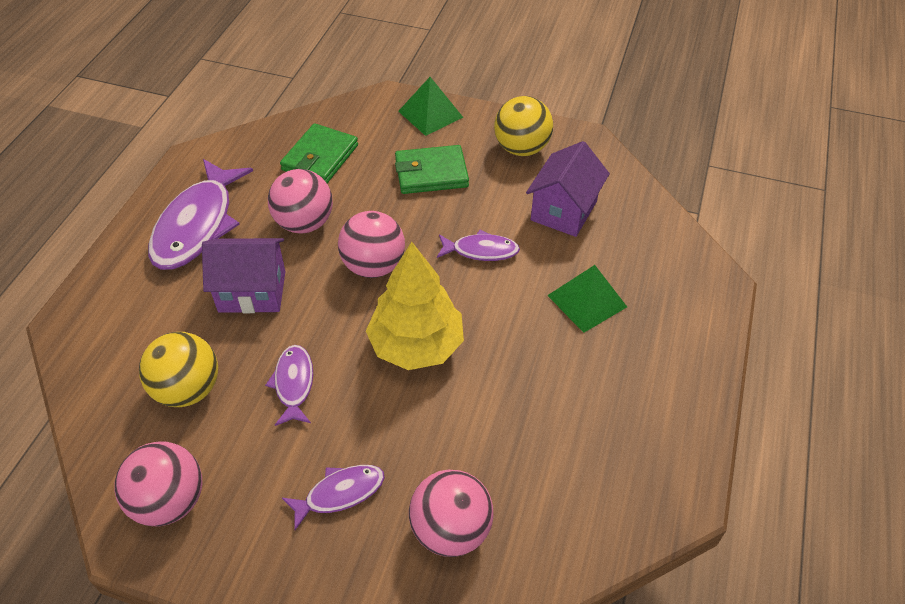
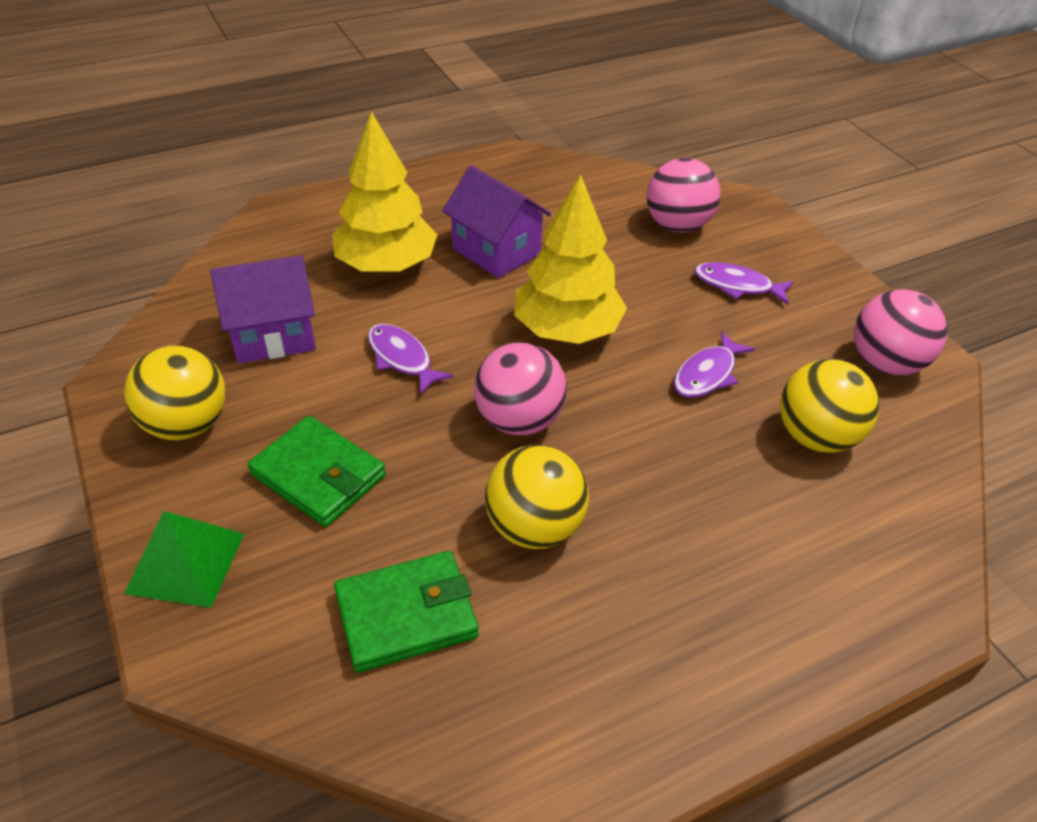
camera: 135 degrees left, 5 degrees down
purple fish [148,159,253,270] -> none
purple house [202,238,286,313] -> purple house moved to [442,165,551,278]
pink ball [268,169,333,234] -> yellow ball [485,445,589,549]
green pyramid [547,265,627,333] -> yellow tree [332,112,437,272]

